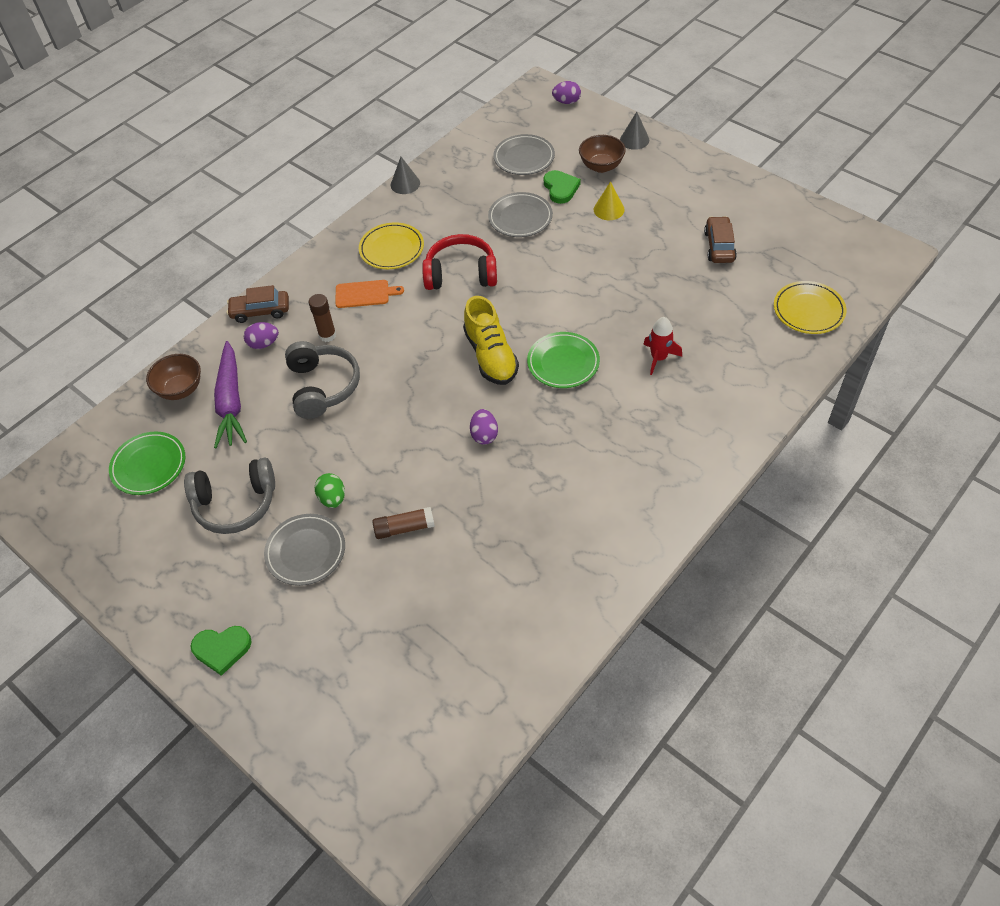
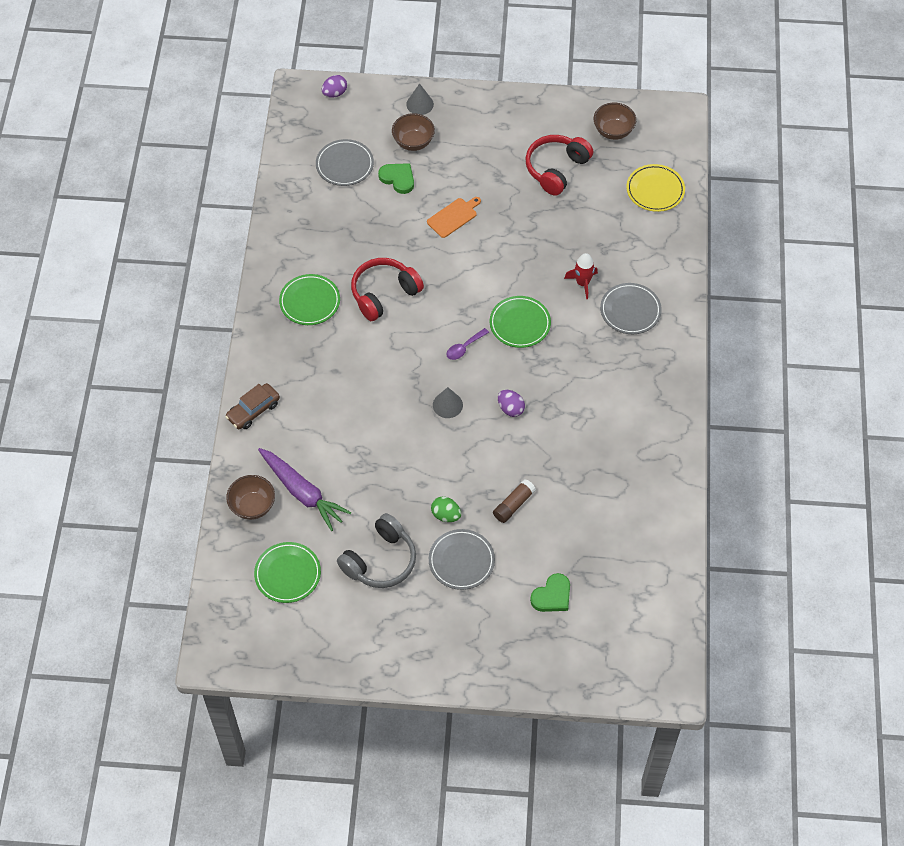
camera: 40 degrees left, 5 degrees up
green heart [191,626,252,676] -> green heart moved to [530,573,570,612]
purple egg [244,322,279,349] -> none
grey headphones [285,341,360,419] -> none
brown glue stick [309,294,336,342] -> none
orange cutting board [335,280,404,308] -> orange cutting board moved to [427,197,481,238]
yellow plate [359,222,424,269] -> green plate [279,274,340,325]
grey cone [391,157,420,194] -> grey cone moved to [433,387,463,418]
yellow shoe [463,296,519,385] -> purple spoon [447,328,489,360]
grey plate [488,192,553,237] -> grey plate moved to [600,283,662,334]
yellow cone [594,181,625,220] -> none
brown car [704,216,737,263] -> red headphones [525,135,593,196]
none -> brown bowl [594,103,636,140]

